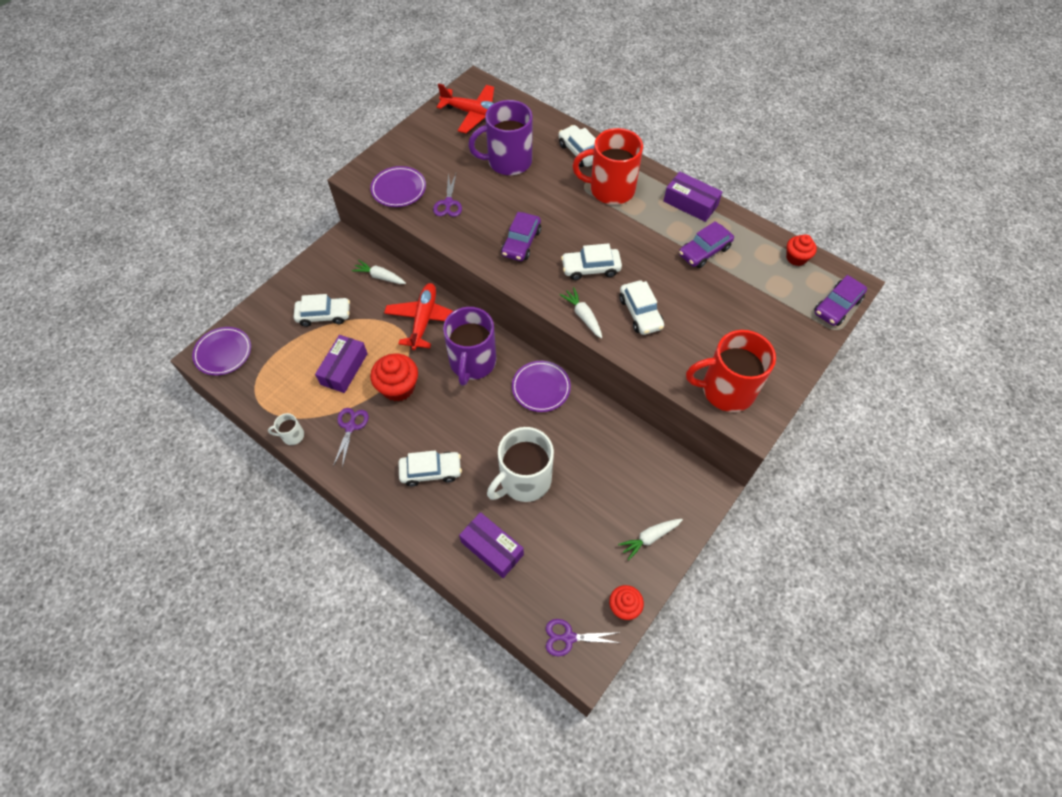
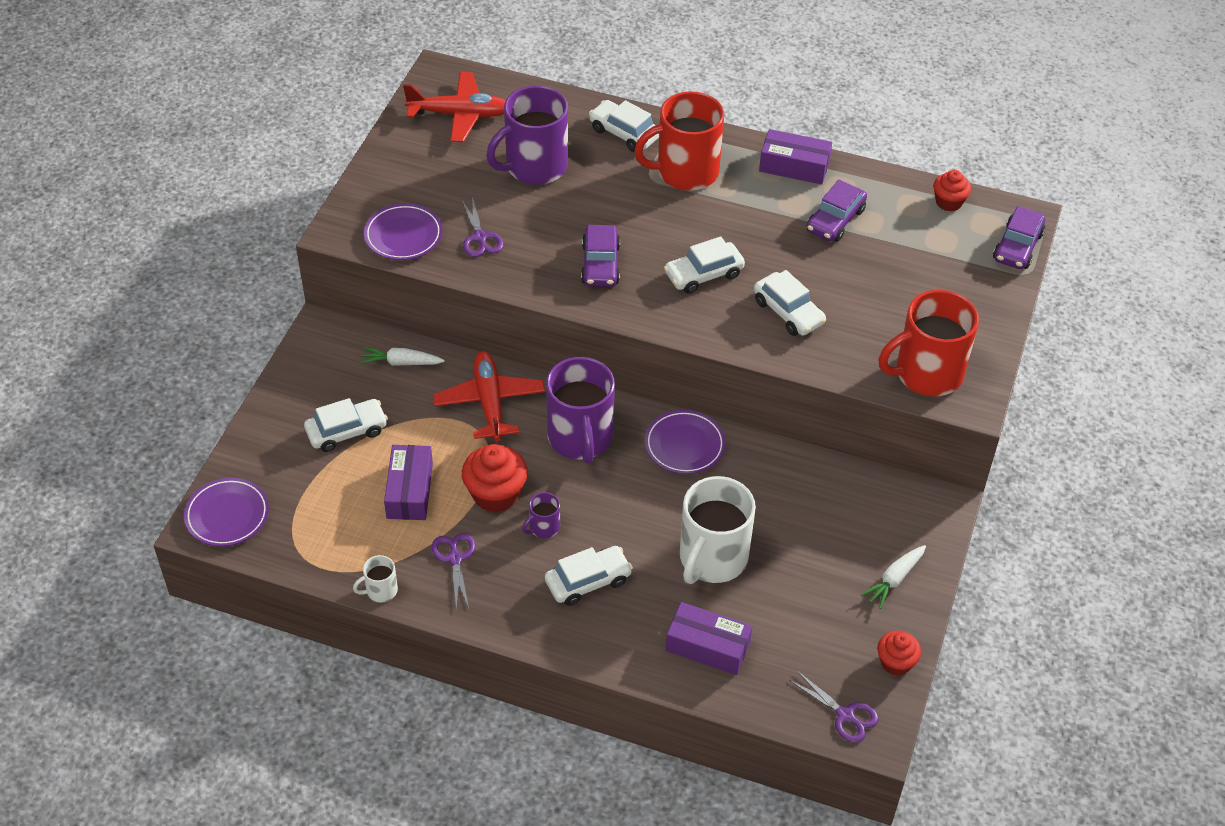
camera: 20 degrees left, 10 degrees down
purple scissors [546,619,621,656] -> purple scissors turned 120 degrees counterclockwise [789,671,879,743]
white carrot [560,287,602,339] -> none
none -> purple mug [522,492,560,538]

